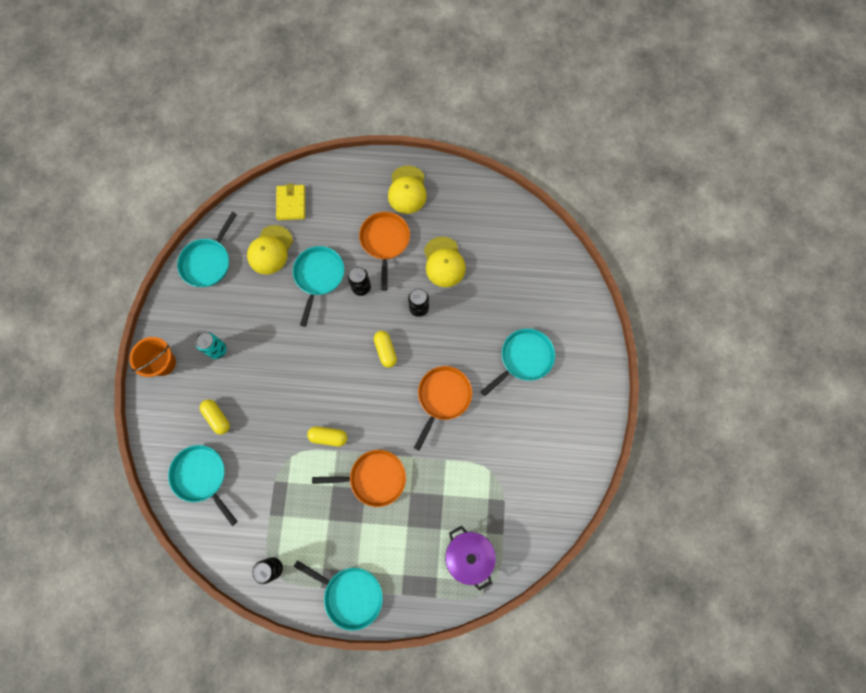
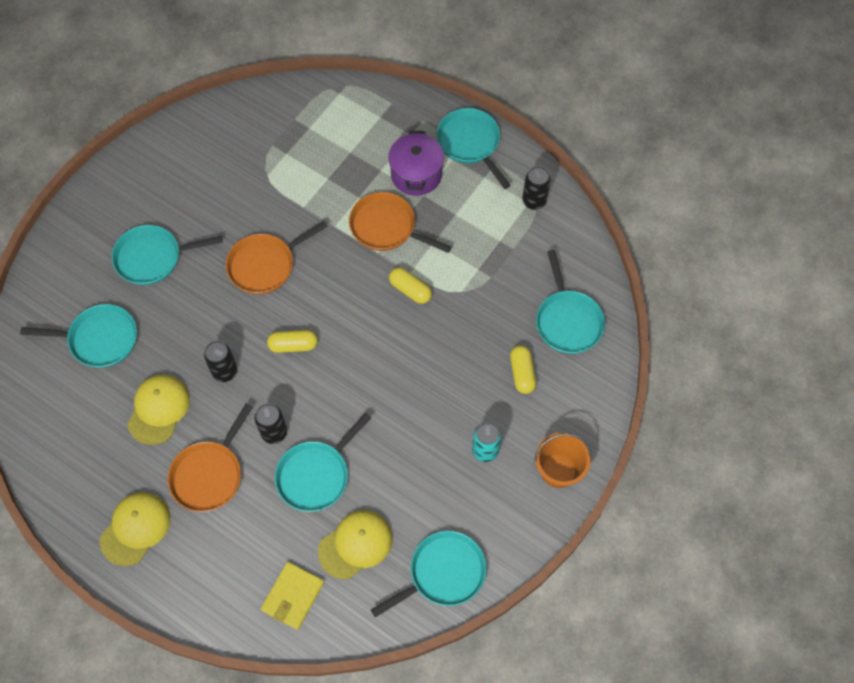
camera: 150 degrees left, 10 degrees down
yellow capsule [374,331,397,368] -> yellow capsule turned 75 degrees clockwise [267,330,318,353]
purple pot [445,526,496,591] -> purple pot moved to [388,131,444,196]
none -> turquoise pan [20,304,137,368]

